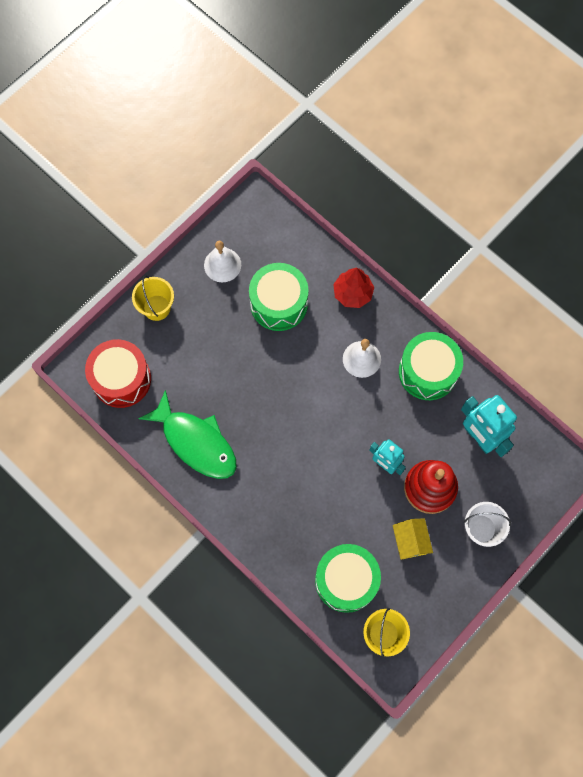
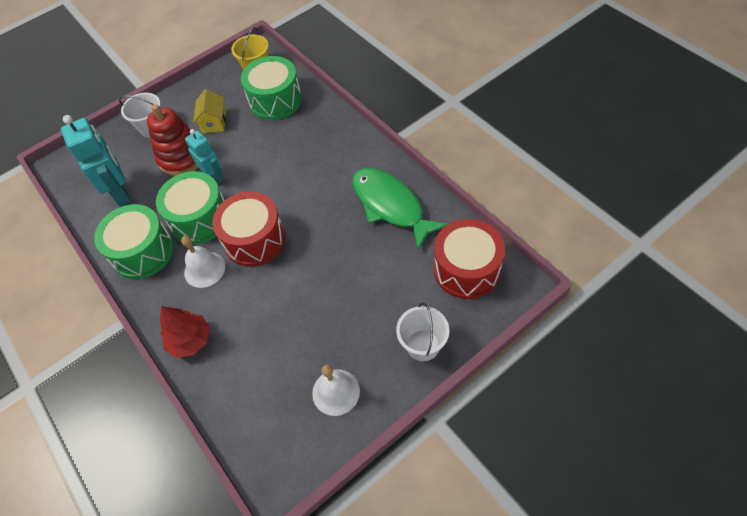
camera: 165 degrees left, 15 degrees down
yellow bucket [132,276,174,321] -> white bucket [396,303,449,361]
green drum [249,263,309,331] -> green drum moved to [156,171,224,244]
none -> red drum [212,191,286,267]

